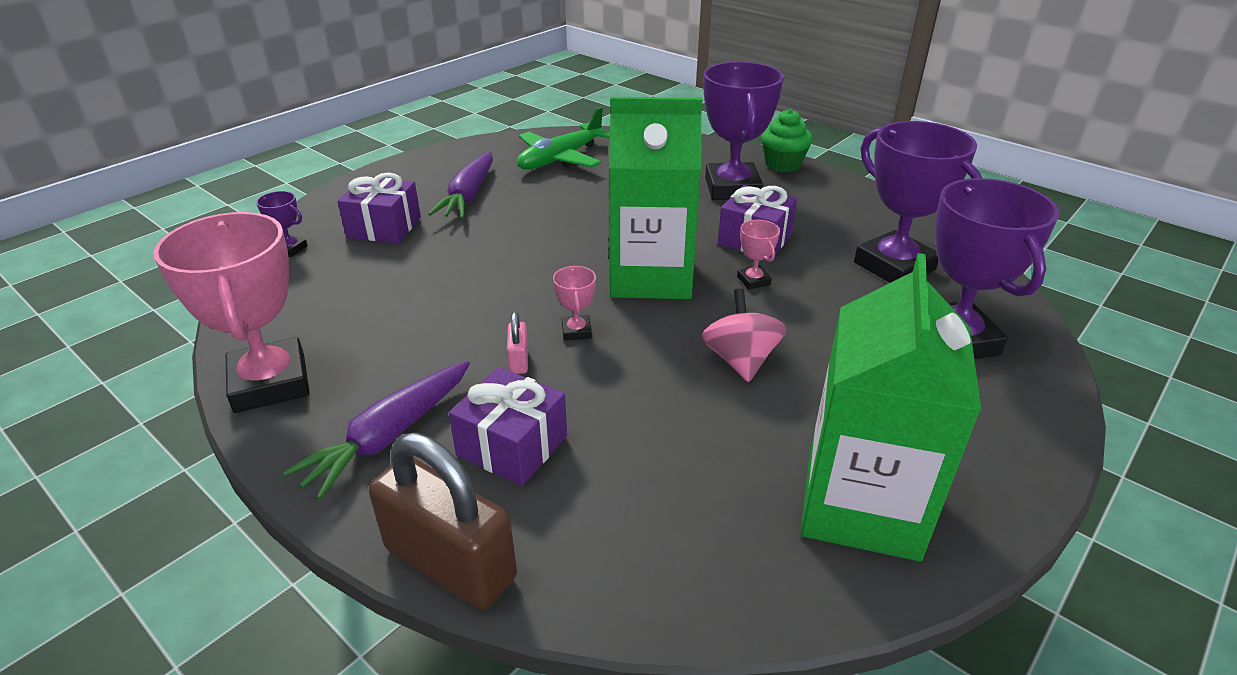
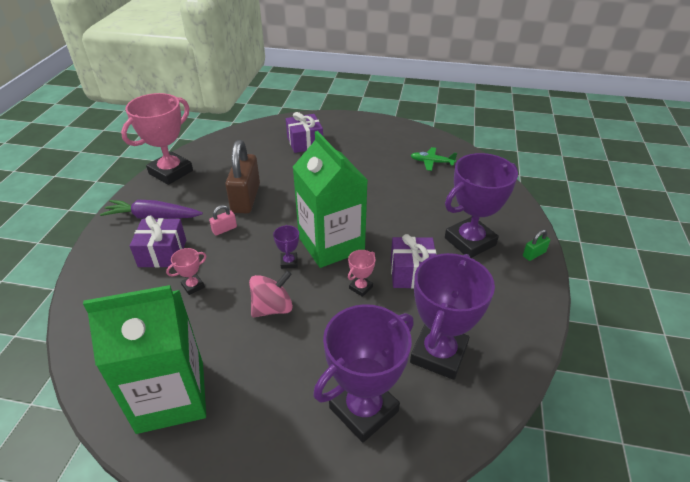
camera: 60 degrees right, 5 degrees up
purple trophy [256,191,308,257] -> purple trophy moved to [273,225,299,269]
brown padlock [369,433,517,610] -> brown padlock moved to [225,140,260,214]
purple carrot [428,152,493,218] -> none
green plane [517,107,610,170] -> green plane [411,147,457,171], size x0.58
pink trophy [553,266,596,341] -> pink trophy moved to [166,248,206,295]
green cupcake [761,109,813,172] -> green padlock [523,229,550,261]

